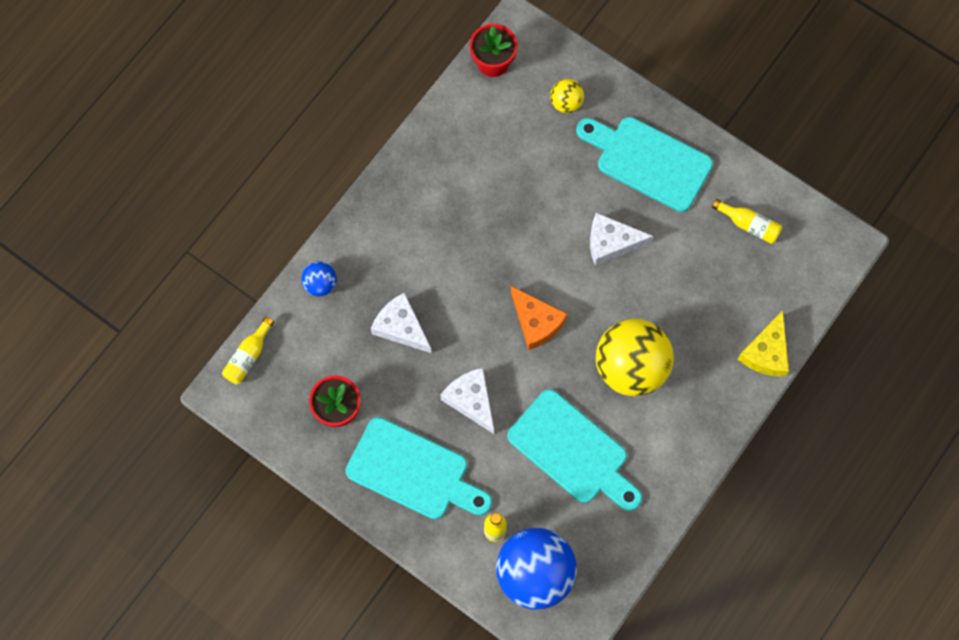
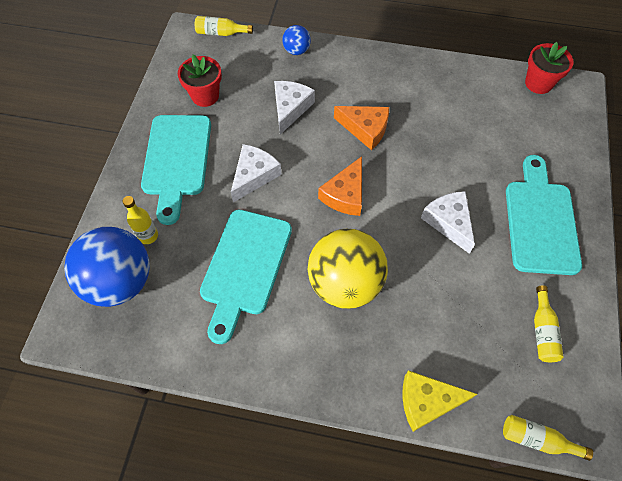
camera: 65 degrees right, 10 degrees down
yellow ball [550,79,584,113] -> none
none -> orange cheese [334,106,389,150]
none -> yellow bottle [503,415,593,461]

